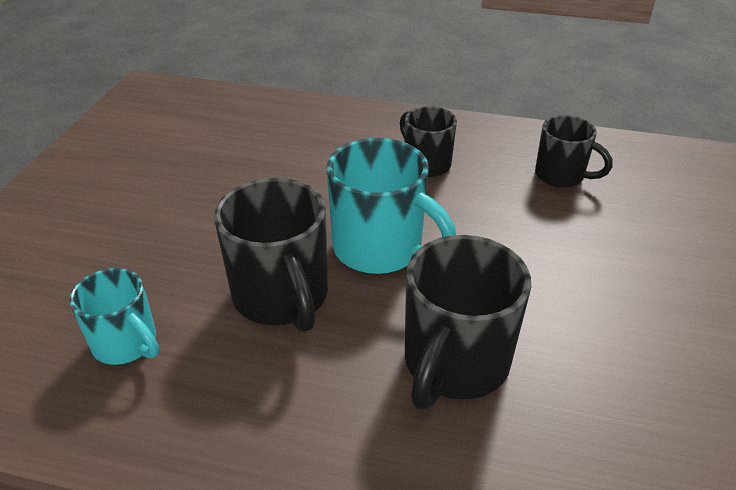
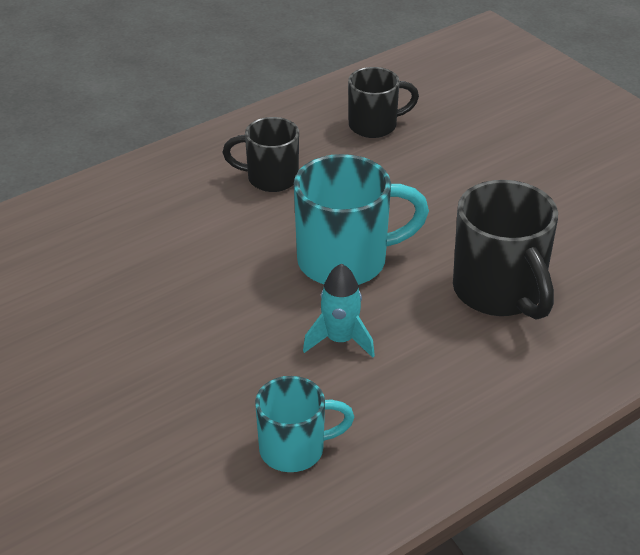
camera: 50 degrees left, 0 degrees up
black mug [214,178,328,332] -> turquoise rocket [303,264,375,358]

